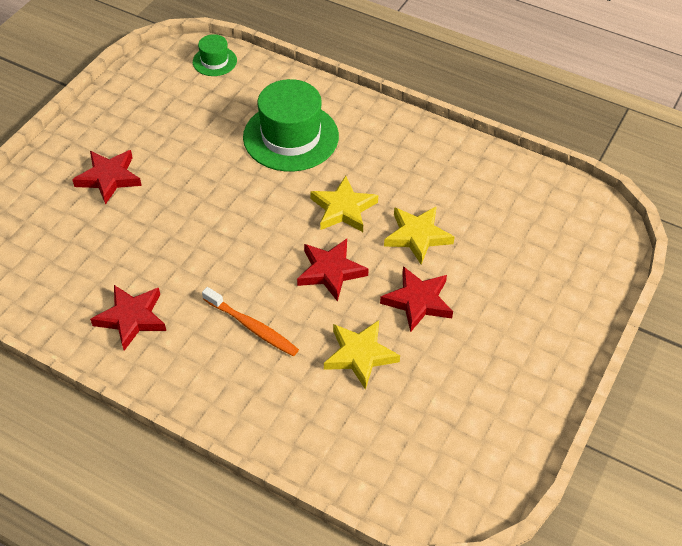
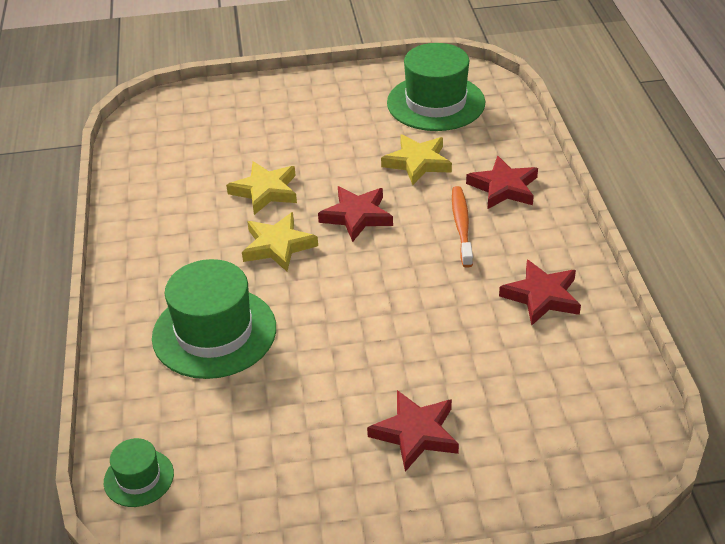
camera: 125 degrees left, 10 degrees down
red star [380,266,453,333] -> red star moved to [466,156,538,209]
none -> green hat [387,43,485,131]

